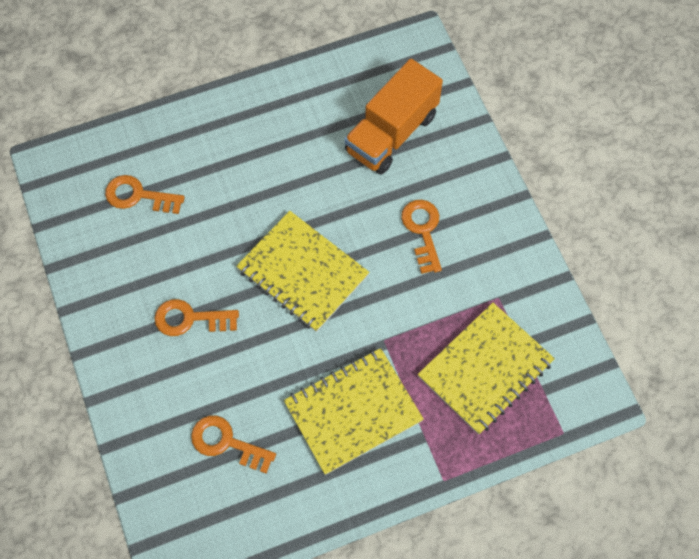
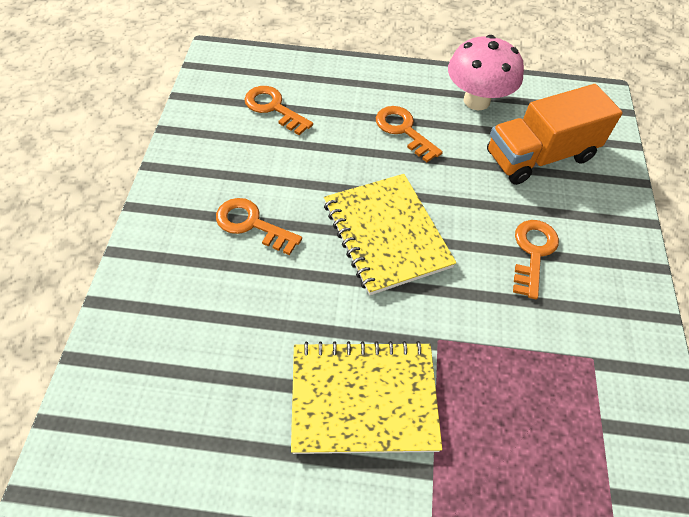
camera: 25 degrees right, 10 degrees down
orange key [191,415,276,474] -> orange key moved to [376,106,443,162]
yellow notebook [418,303,555,435] -> none
none -> pink mushroom [448,35,524,110]

